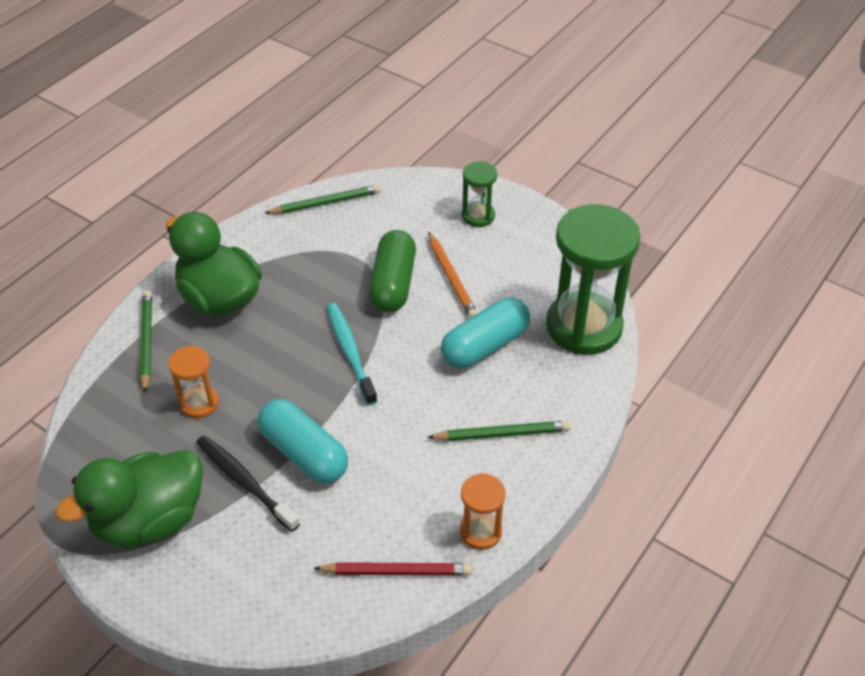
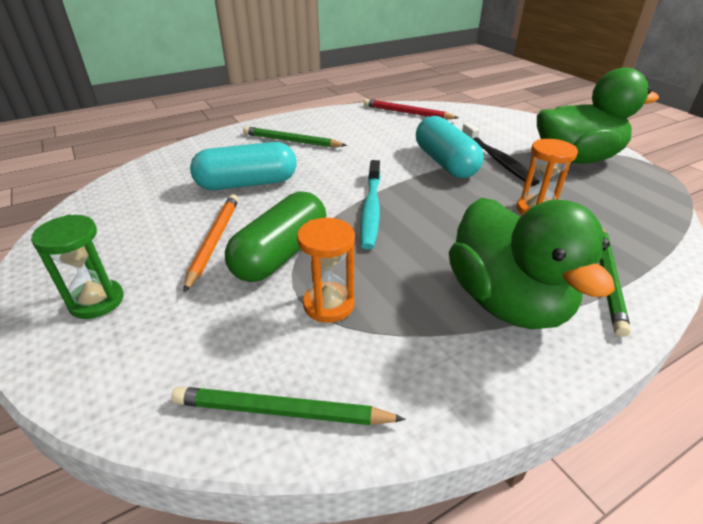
camera: 155 degrees left, 10 degrees down
orange hourglass [460,473,506,550] -> orange hourglass moved to [297,218,355,323]
green hourglass [546,204,640,355] -> none

